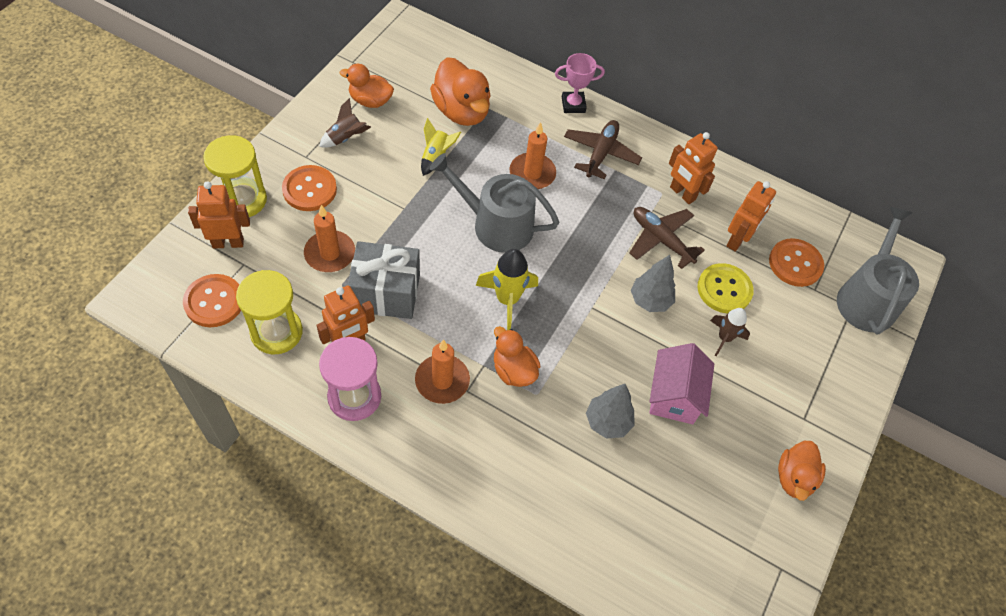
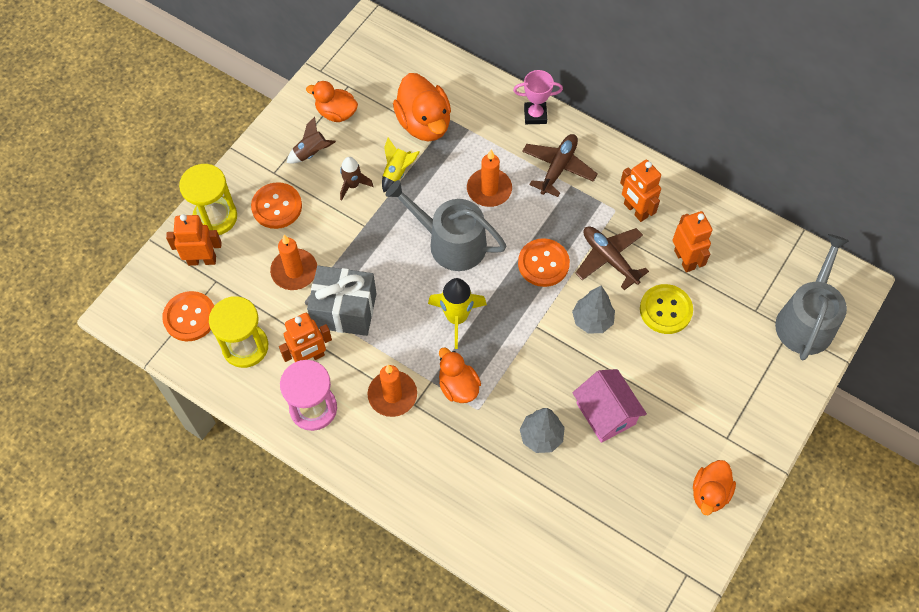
camera: 10 degrees right, 5 degrees up
pink house [649,343,714,424] -> pink house turned 45 degrees counterclockwise [573,369,647,443]
brown rocket [710,308,750,356] -> brown rocket moved to [340,157,373,200]
orange robot [727,181,776,252] -> orange robot turned 60 degrees counterclockwise [673,211,713,273]
orange button [769,238,824,287] -> orange button moved to [518,238,570,287]

